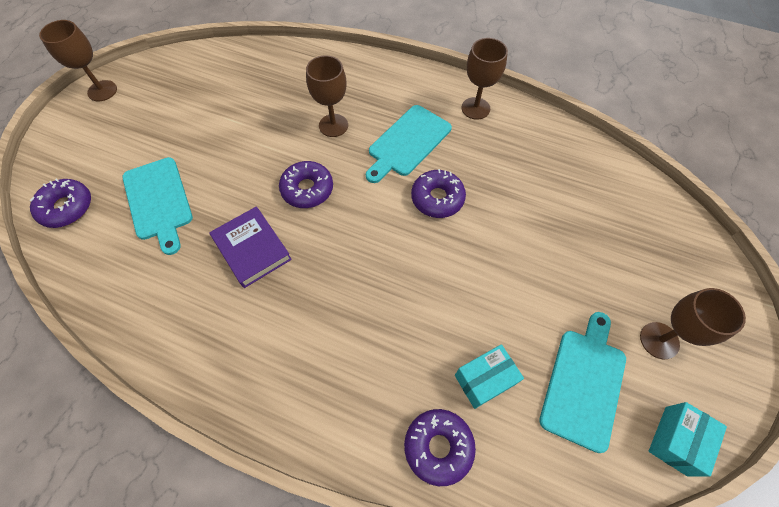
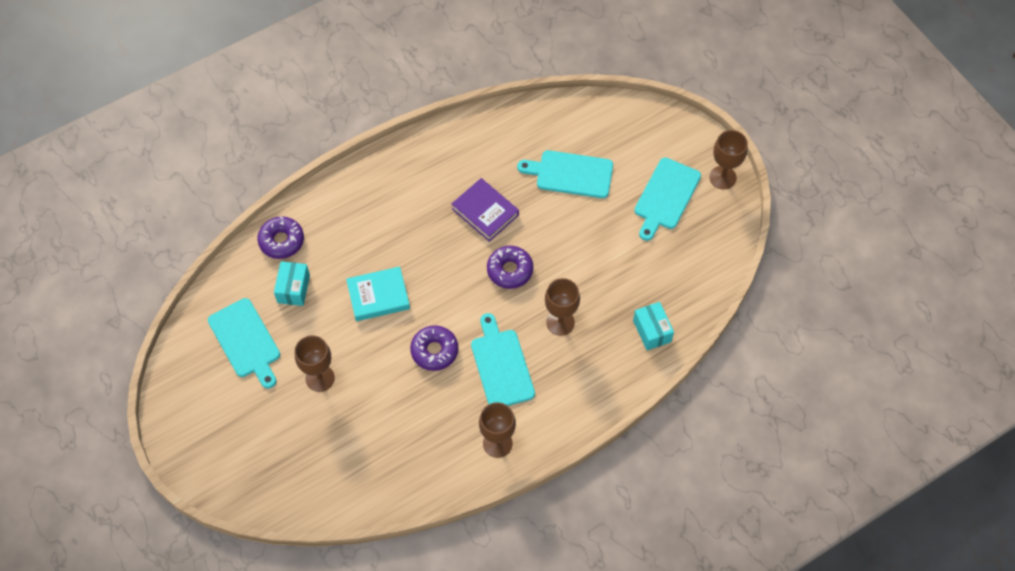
camera: 125 degrees right, 0 degrees up
purple donut [30,179,91,228] -> none
purple book [209,206,292,288] -> purple book turned 45 degrees clockwise [452,178,519,242]
brown goblet [640,288,746,359] -> brown goblet moved to [295,335,335,392]
turquoise box [649,402,727,477] -> turquoise box moved to [633,302,674,351]
none -> turquoise book [346,267,410,321]
none -> turquoise cutting board [634,158,701,241]

